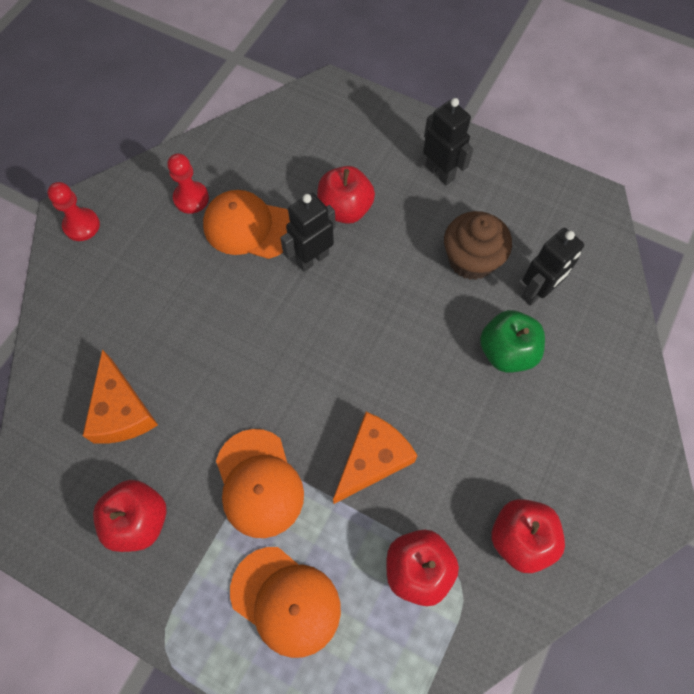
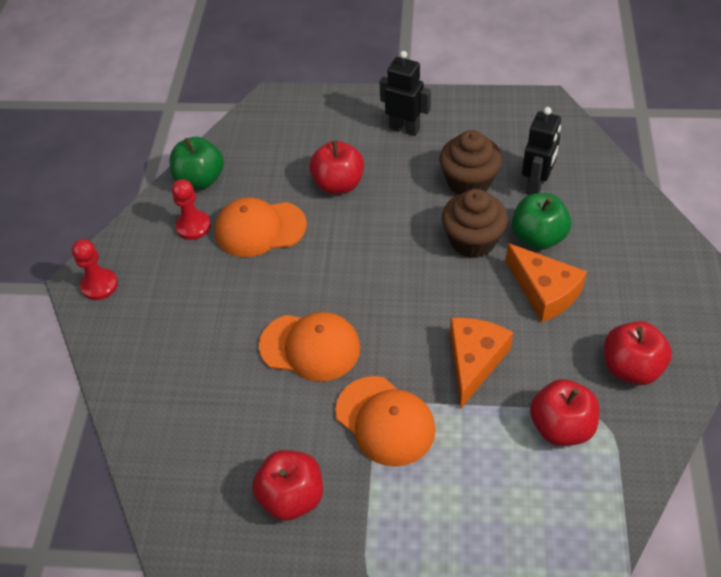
camera: 20 degrees left, 15 degrees down
orange cheese [83,349,158,444] -> orange cheese moved to [505,243,587,322]
orange cap [230,547,341,658] -> orange cap moved to [259,312,360,382]
black robot [280,193,335,272] -> none
none -> green apple [170,137,224,189]
none -> brown cupcake [442,189,508,258]

